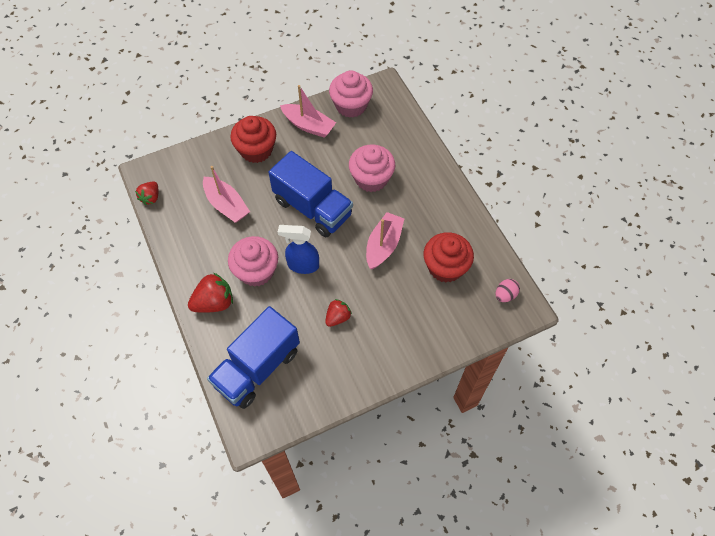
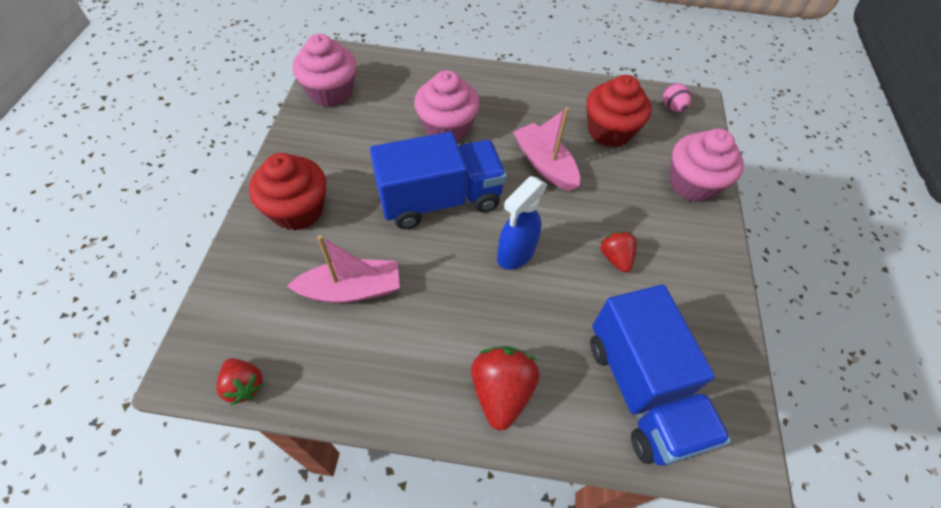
camera: 60 degrees left, 5 degrees down
pink cupcake [228,236,278,287] -> pink cupcake moved to [669,129,744,202]
pink boat [280,85,336,138] -> none

